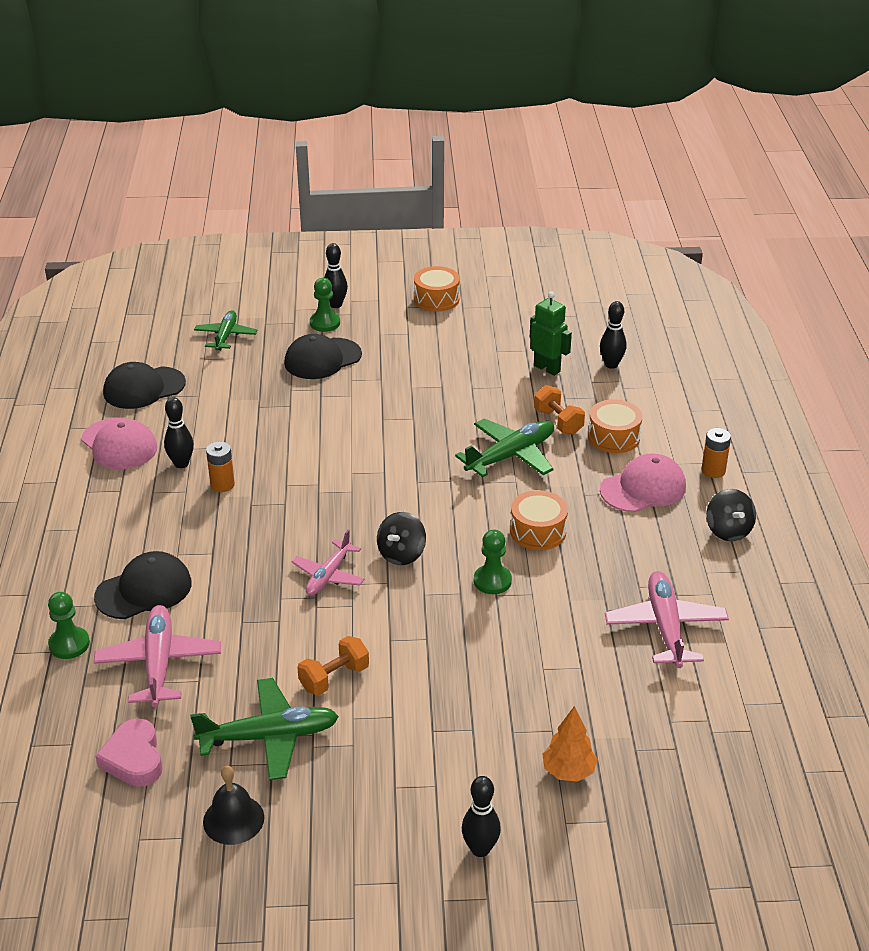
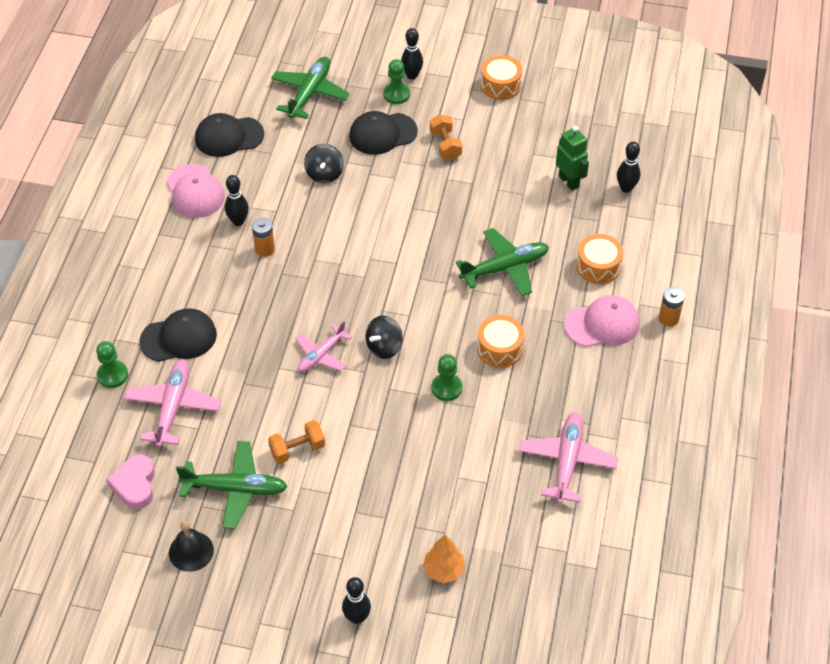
camera: 15 degrees right, 15 degrees up
green plane [194,310,257,351] -> green plane [271,57,350,119], size x1.51
orange dumbbell [534,385,585,435] -> orange dumbbell moved to [430,114,462,160]
black spinning top [706,489,756,541] -> black spinning top moved to [304,144,344,183]

